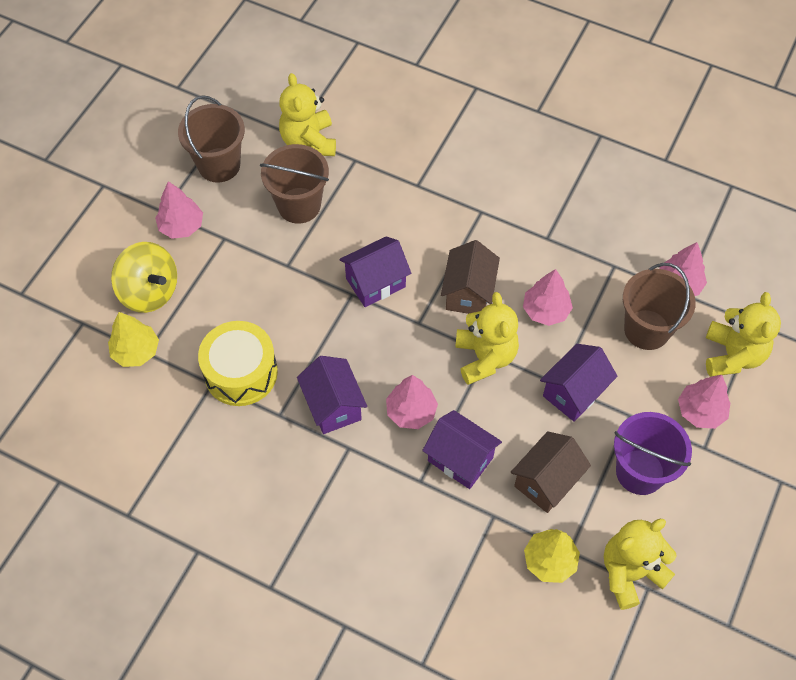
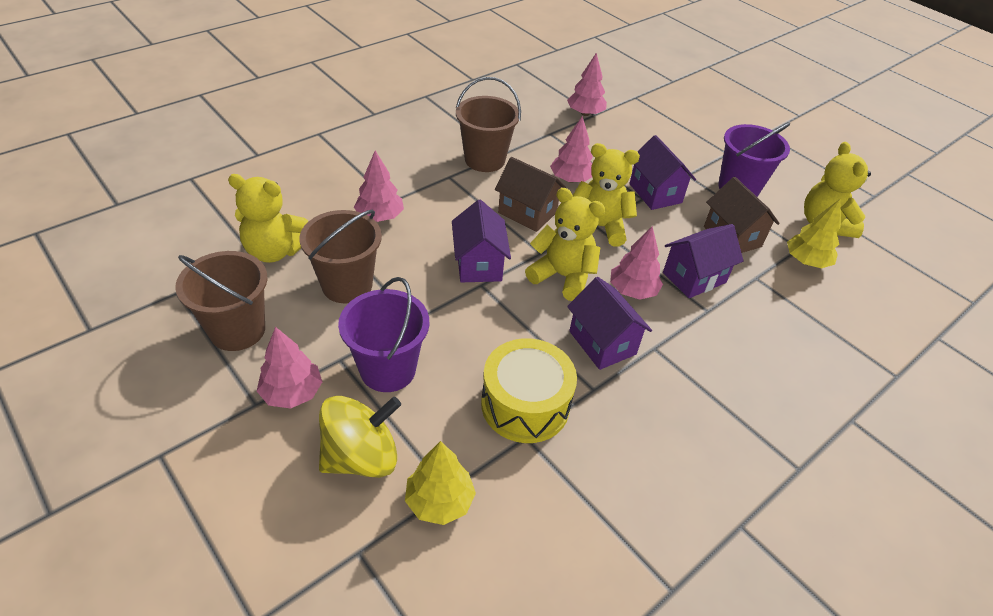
camera: 70 degrees left, 15 degrees down
purple house [297,356,367,434] -> purple house turned 60 degrees clockwise [567,277,652,370]
brown bucket [623,263,696,350] -> brown bucket moved to [456,77,521,172]
pink tree [678,375,730,429] -> pink tree moved to [354,151,404,222]
yellow teddy bear [706,292,781,377] -> yellow teddy bear moved to [525,188,605,301]
none -> purple bucket [338,277,429,392]

